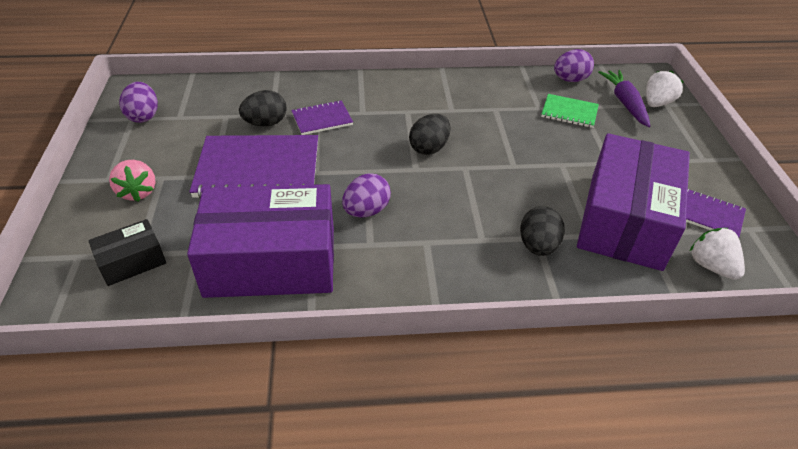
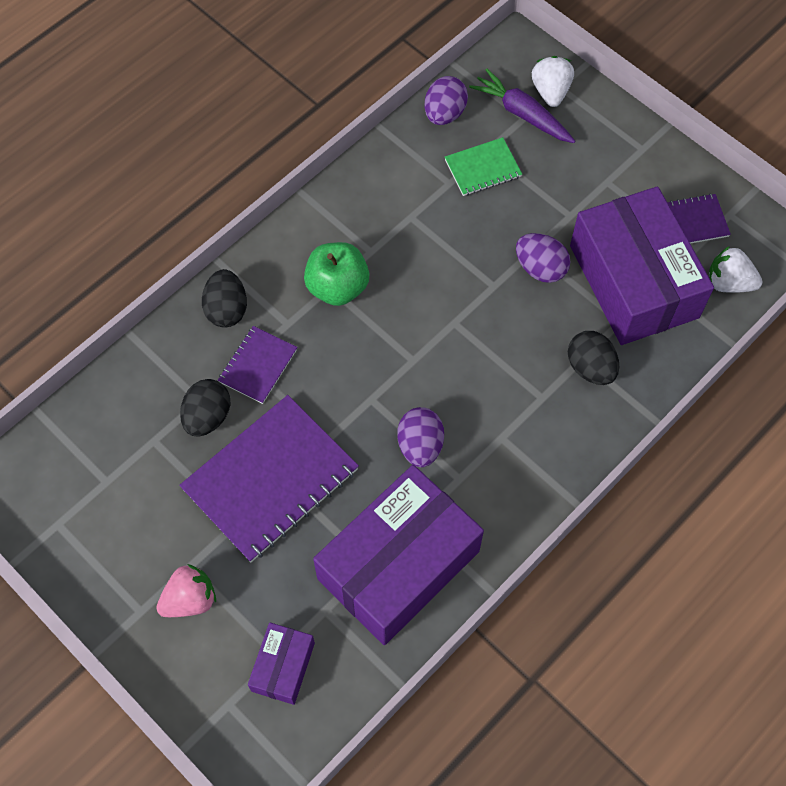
camera: 40 degrees left, 20 degrees up
black box [88,219,166,286] -> purple box [248,622,315,705]
pink strawberry [109,160,156,202] -> pink strawberry turned 60 degrees counterclockwise [156,564,216,617]
purple egg [119,82,158,123] -> purple egg moved to [516,233,571,283]
black egg [409,114,450,155] -> black egg moved to [202,269,247,328]
none -> green apple [304,242,369,306]

